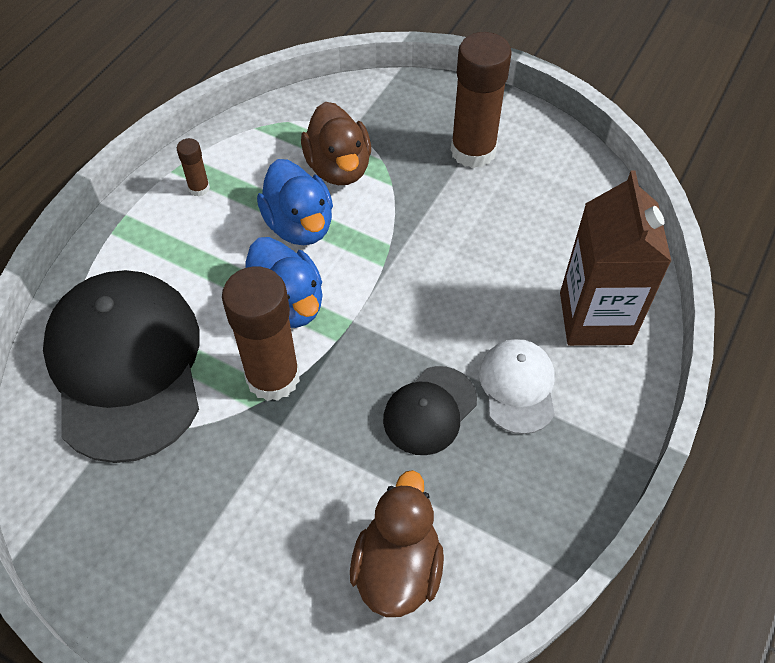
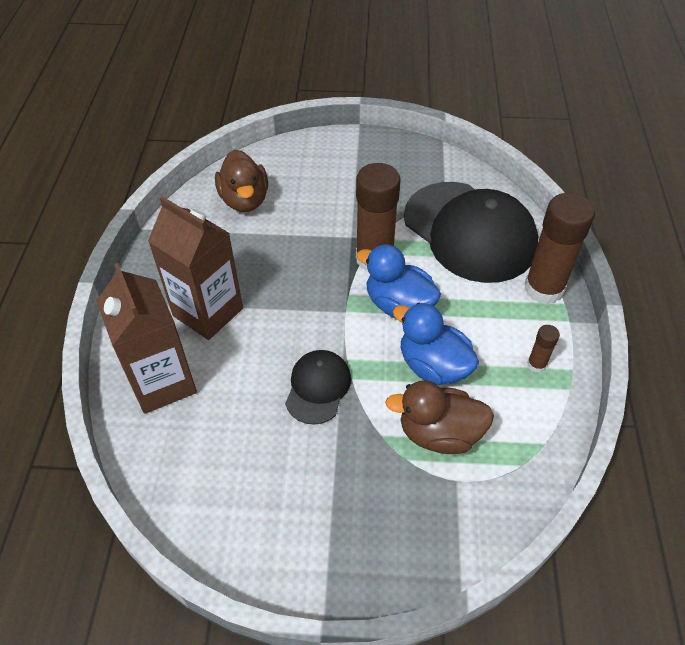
camera: 155 degrees right, 5 degrees down
brown duck [301,102,371,185] -> brown duck turned 45 degrees counterclockwise [385,380,494,454]
black cap [383,366,477,455] -> black cap moved to [285,350,351,425]
brown glue stick [451,32,512,168] -> brown glue stick moved to [524,193,595,304]
white cap [479,339,555,434] -> brown carton [148,196,243,340]

